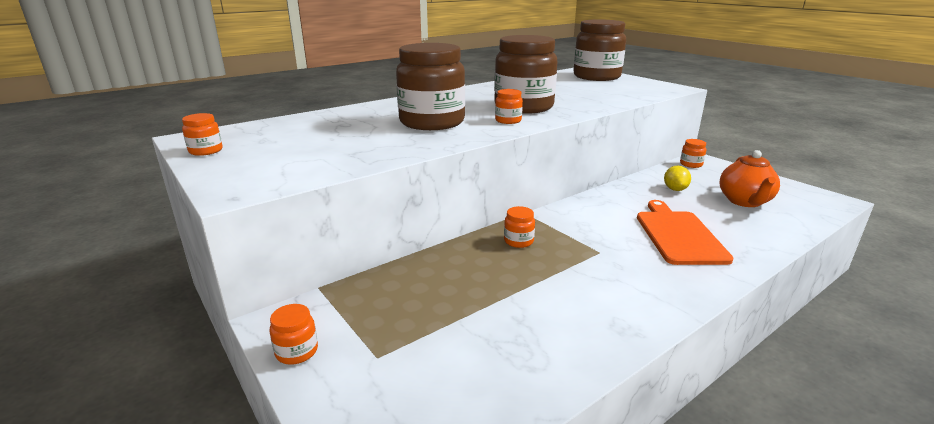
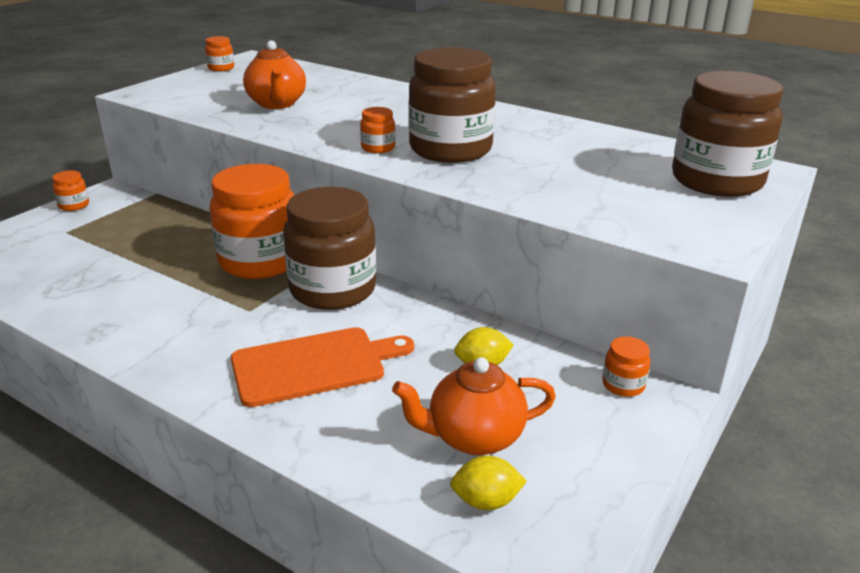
camera: 70 degrees right, 5 degrees up
brown jar [396,43,465,130] -> brown jar moved to [283,187,376,310]
orange jar [504,206,535,248] -> orange jar [210,164,295,279], size x2.43
none -> orange teapot [243,40,306,109]
none -> yellow lemon [450,455,527,510]

